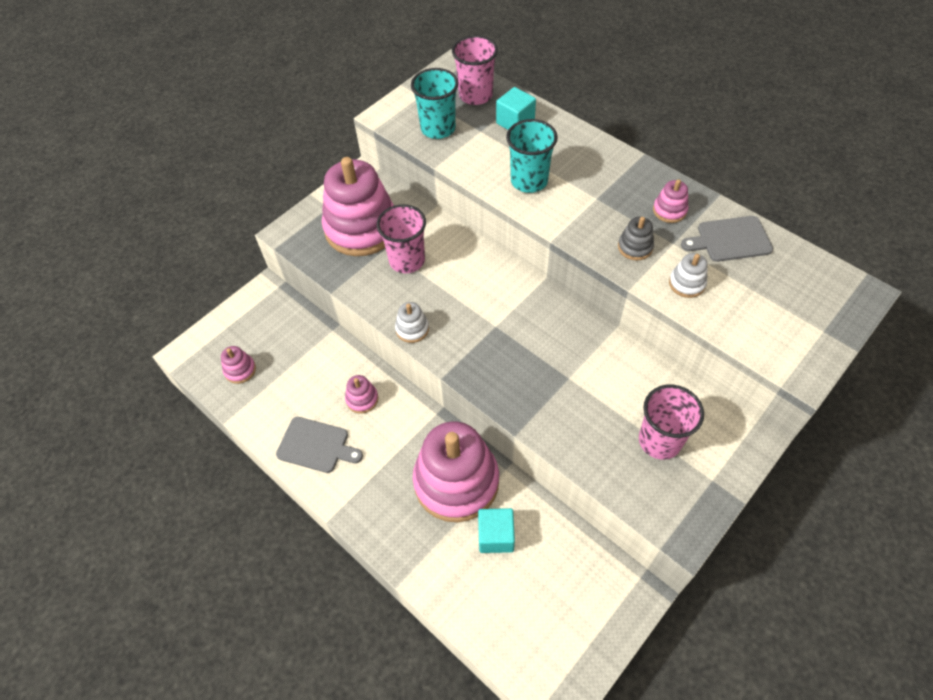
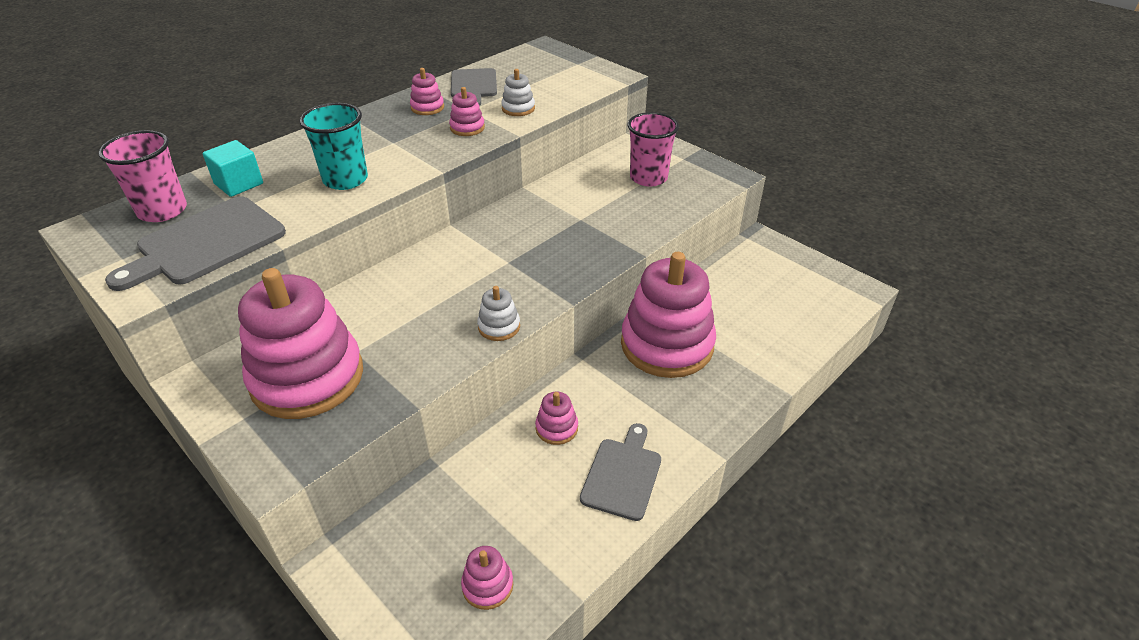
camera: 90 degrees left, 15 degrees down
pink cup [377,204,426,273] -> none
turquoise cup [411,68,459,139] -> grey cutting board [105,196,286,291]
turquoise cube [478,508,515,553] -> none
grey stacking toy [618,217,654,260] -> pink stacking toy [449,87,485,136]

